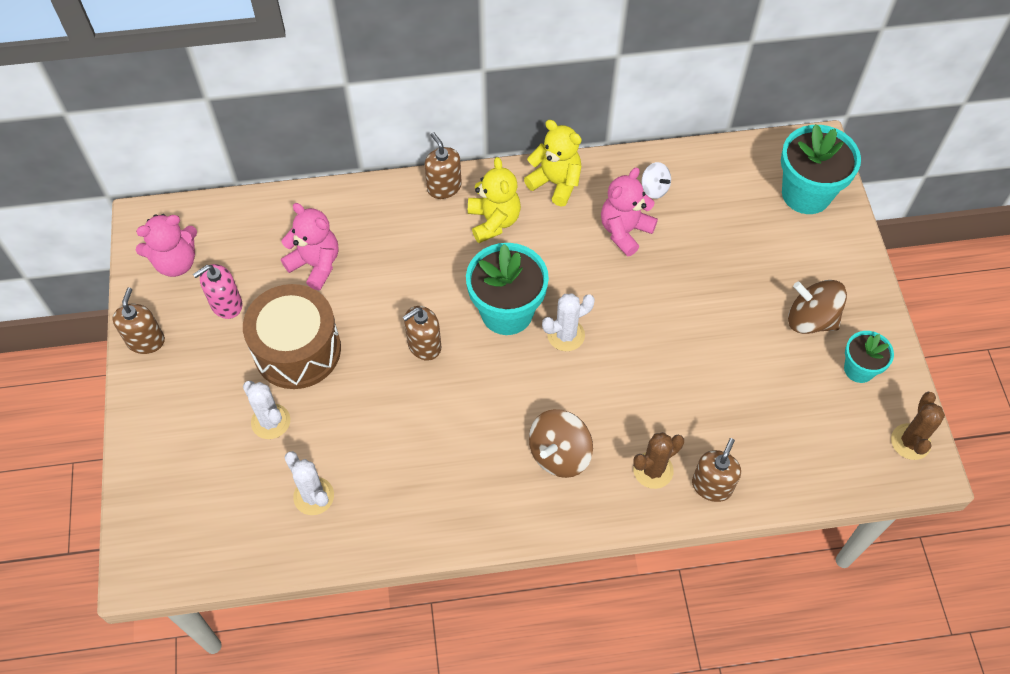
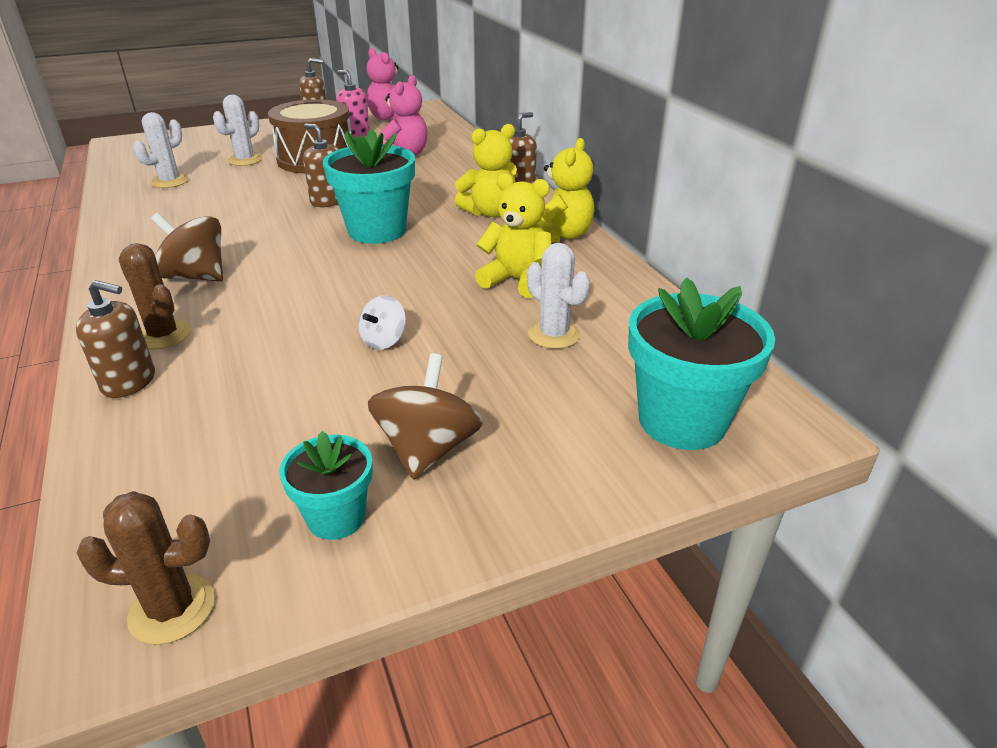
camera: 75 degrees right, 25 degrees down
white cactus [542,293,595,351] -> white cactus moved to [527,243,590,349]
pink teddy bear [601,167,658,257] -> yellow teddy bear [475,173,552,298]
white spinning top [642,162,671,199] -> white spinning top moved to [358,295,406,350]

